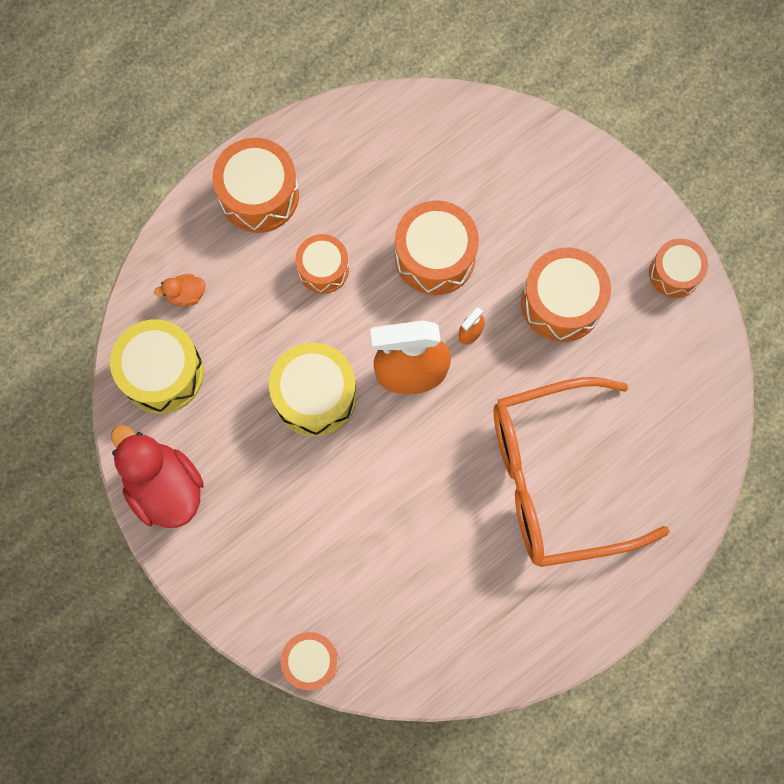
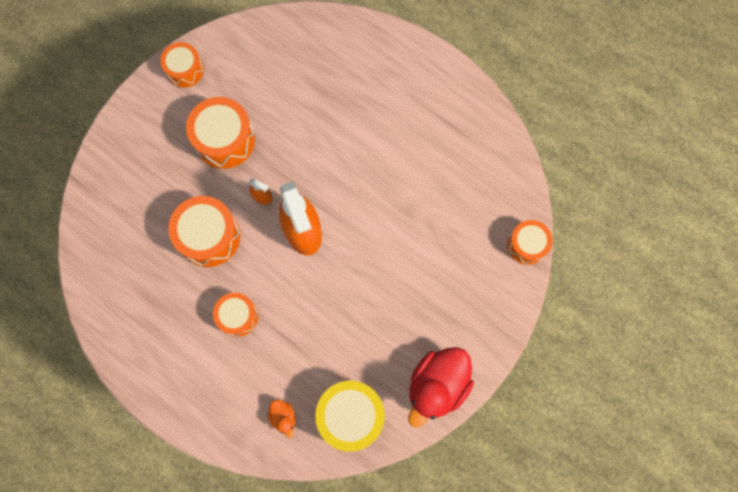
camera: 105 degrees left, 0 degrees up
orange drum [212,138,299,233] -> none
yellow drum [269,342,357,436] -> none
orange glasses [493,377,670,567] -> none

